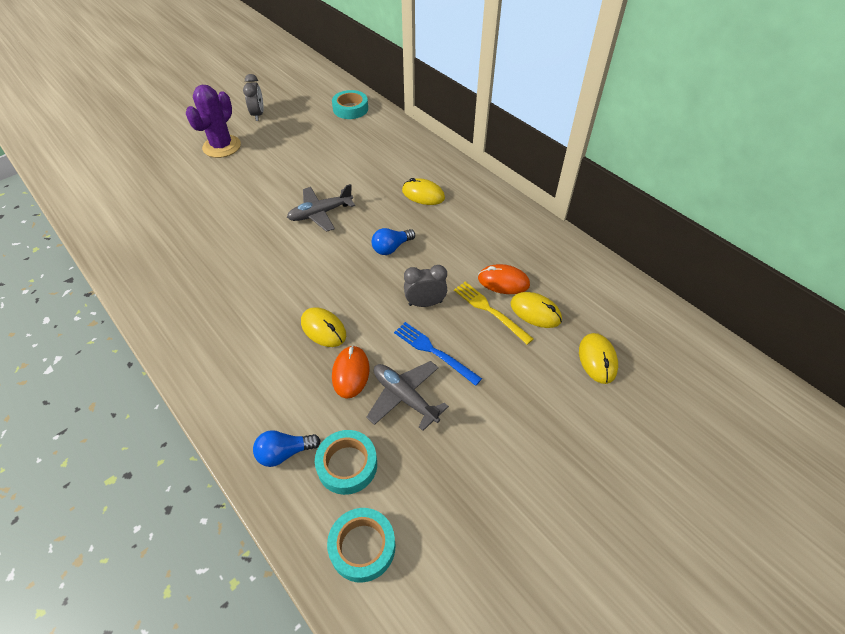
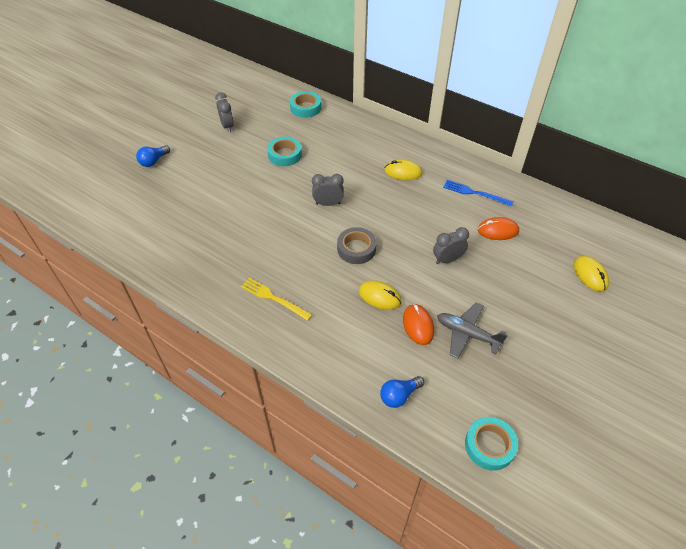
camera: 15 degrees left, 0 degrees up
purple cactus [186,85,241,158] -> none
grey plane [287,184,355,232] -> grey clock [312,174,344,206]
turquoise tape [315,430,377,495] -> turquoise tape moved to [267,137,302,166]
blue light bulb [371,228,415,255] -> blue light bulb moved to [136,145,170,167]
blue fork [394,322,482,386] -> blue fork moved to [443,180,513,207]
yellow fork [454,282,533,345] -> yellow fork moved to [241,278,312,321]
yellow mouse [510,292,562,328] -> none
none -> grey tape [337,227,376,264]

